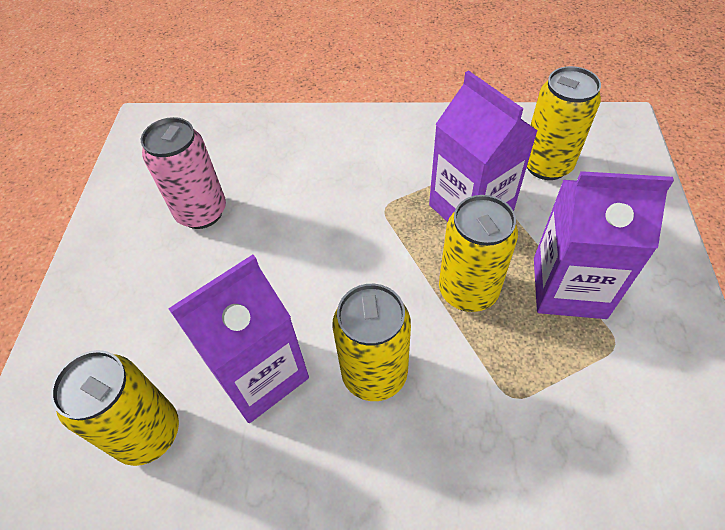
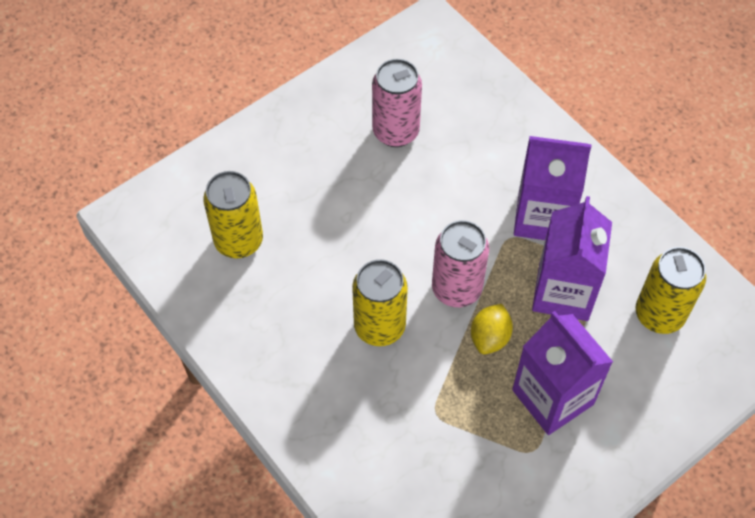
camera: 45 degrees right, 5 degrees up
purple carton [169,255,309,423] -> purple carton moved to [514,136,592,240]
yellow can [439,195,518,312] -> yellow lemon [471,304,513,354]
none -> pink can [432,220,489,307]

